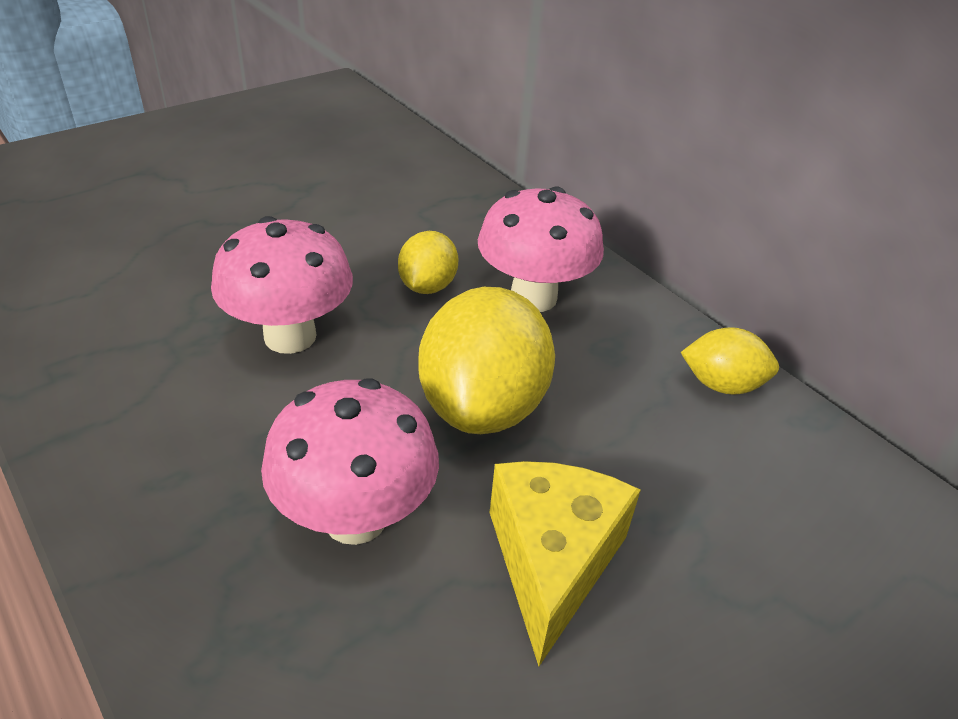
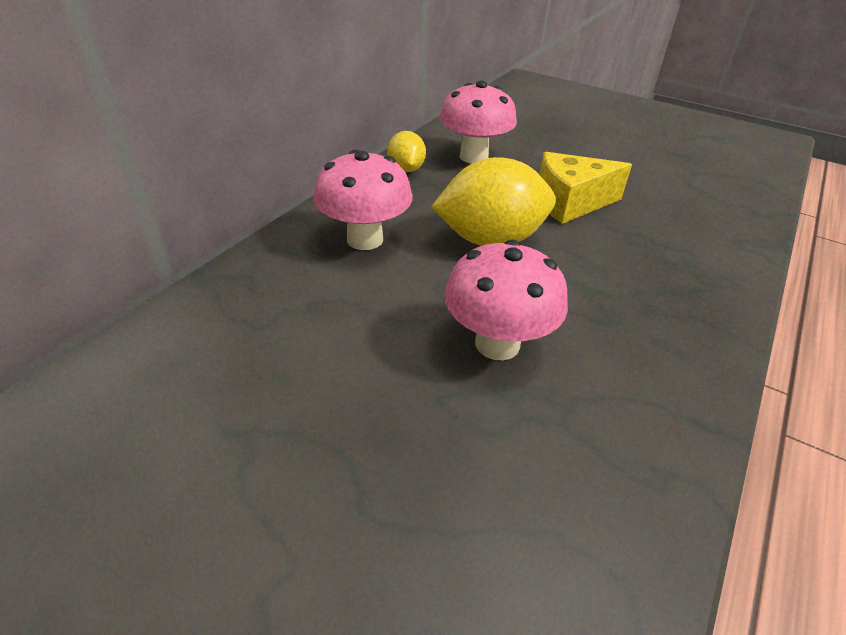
camera: 110 degrees left, 0 degrees up
pink mushroom [261,379,439,545] -> pink mushroom moved to [439,81,517,164]
yellow lemon [398,231,458,294] -> none

